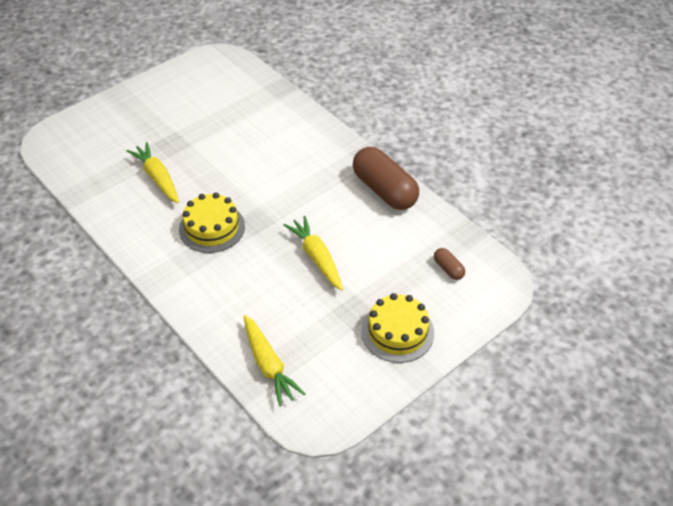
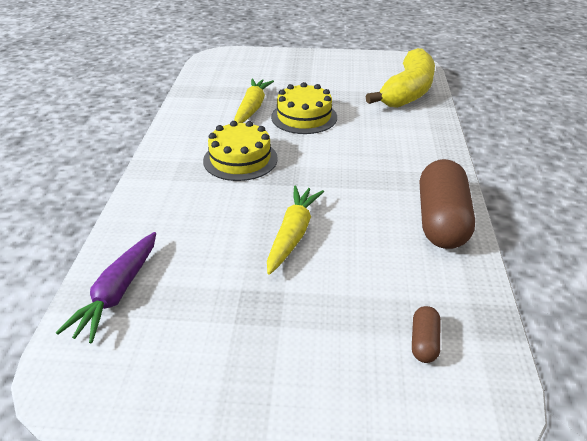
camera: 45 degrees right, 10 degrees down
yellow carrot [244,315,305,406] -> purple carrot [56,232,156,343]
yellow cake [361,293,434,363] -> yellow cake moved to [271,82,337,134]
none -> yellow banana [365,48,435,108]

